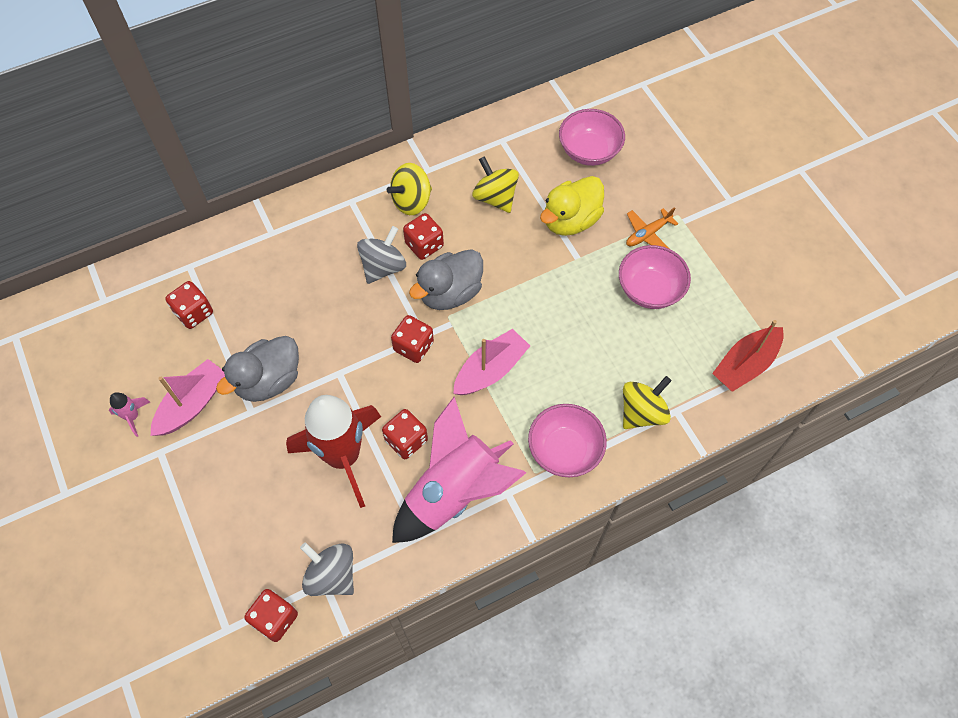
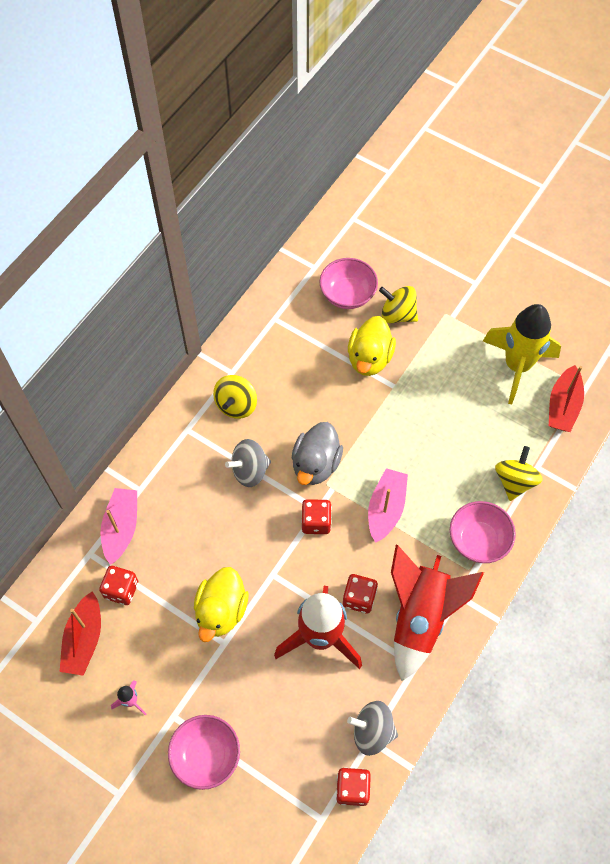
camera: 30 degrees left, 0 degrees up
pink boat [151,359,225,436] -> pink boat moved to [100,488,137,565]
grey duck [216,336,299,402] -> yellow duck [194,567,249,642]
grey spinning top [357,226,406,284] -> grey spinning top turned 120 degrees counterclockwise [225,439,271,487]
pink rocket [392,397,526,543] -> red rocket [391,545,484,681]
red dice [403,213,444,260] -> none
yellow spinning top [472,156,519,213] -> yellow spinning top moved to [379,286,418,323]
pink bowl [619,245,691,309] -> pink bowl moved to [168,715,240,790]
orange plane [626,207,679,249] -> none
none -> red boat [60,591,101,676]
none -> yellow rocket [483,304,561,404]

